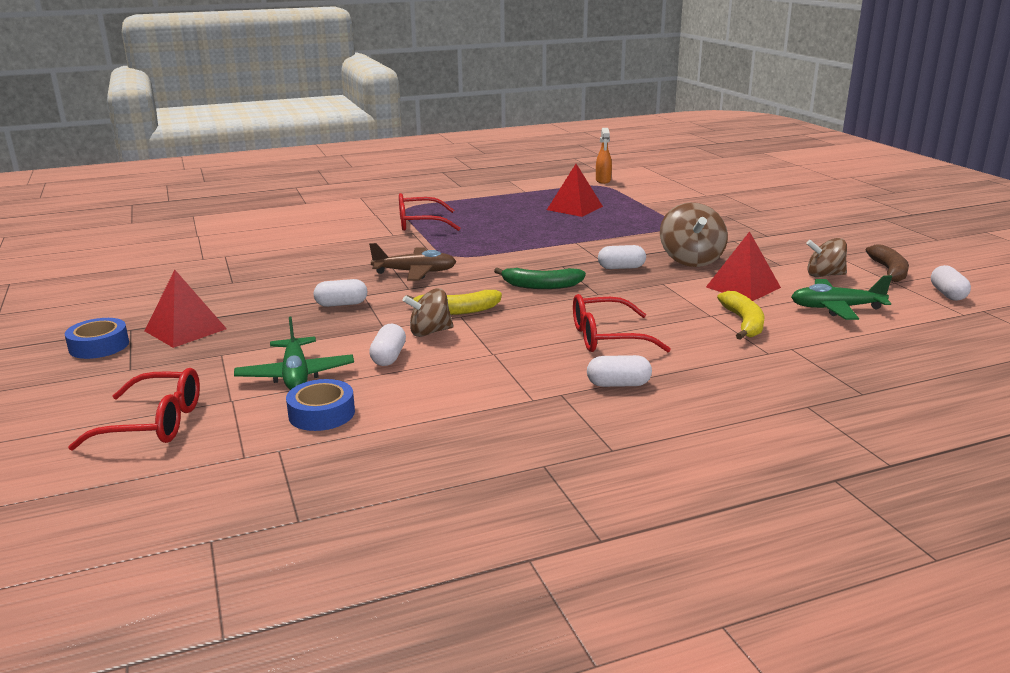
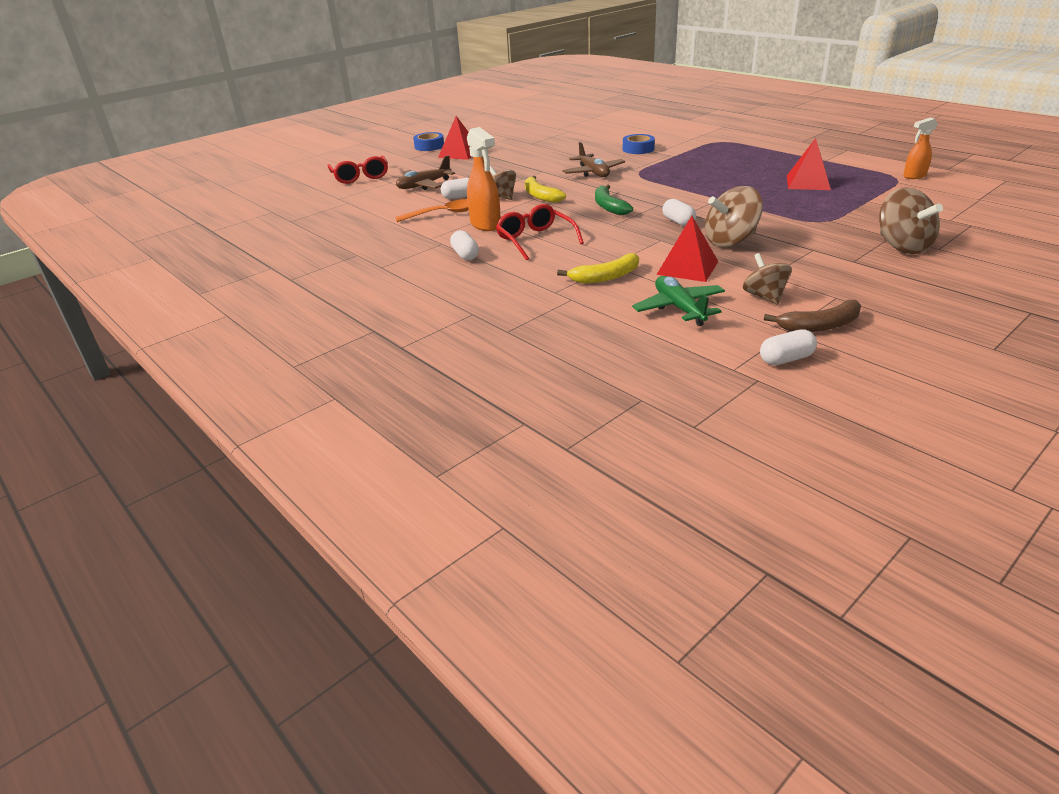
camera: 70 degrees right, 10 degrees up
green plane [234,316,354,390] -> brown plane [396,155,455,190]
blue tape [286,379,355,431] -> blue tape moved to [623,134,655,154]
white capsule [314,279,367,307] -> none
red glasses [399,193,460,231] -> none
none -> orange spoon [395,199,469,222]
none -> orange spray bottle [467,127,500,231]
none -> brown spinning top [879,187,943,254]

